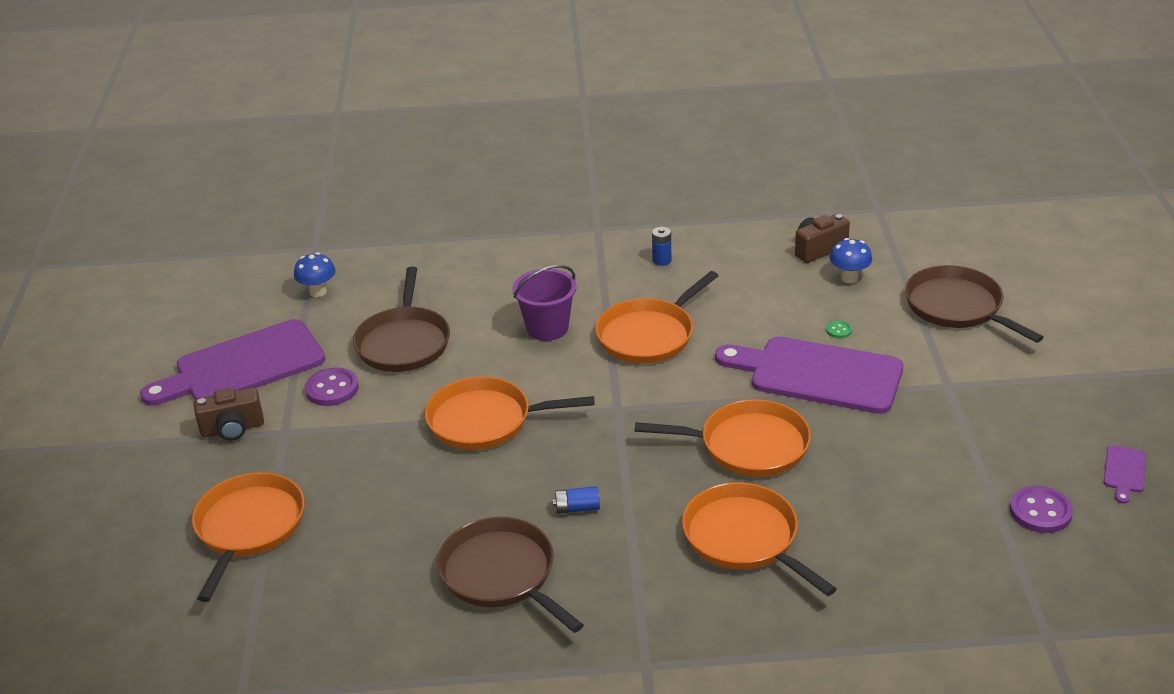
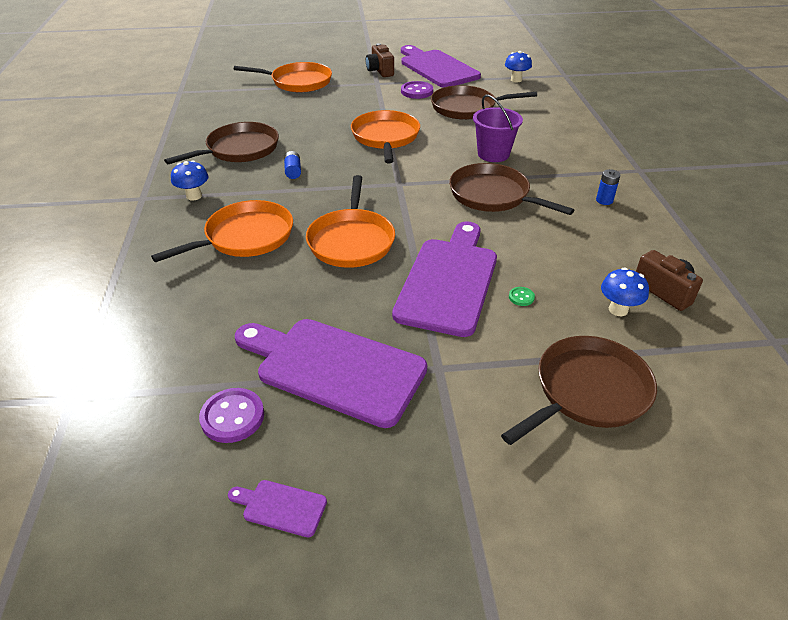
camera: 85 degrees right, 5 degrees up
orange pan [595,271,718,364] -> brown pan [449,163,574,215]
none -> blue mushroom [171,160,209,201]
none -> purple cutting board [235,319,427,428]

